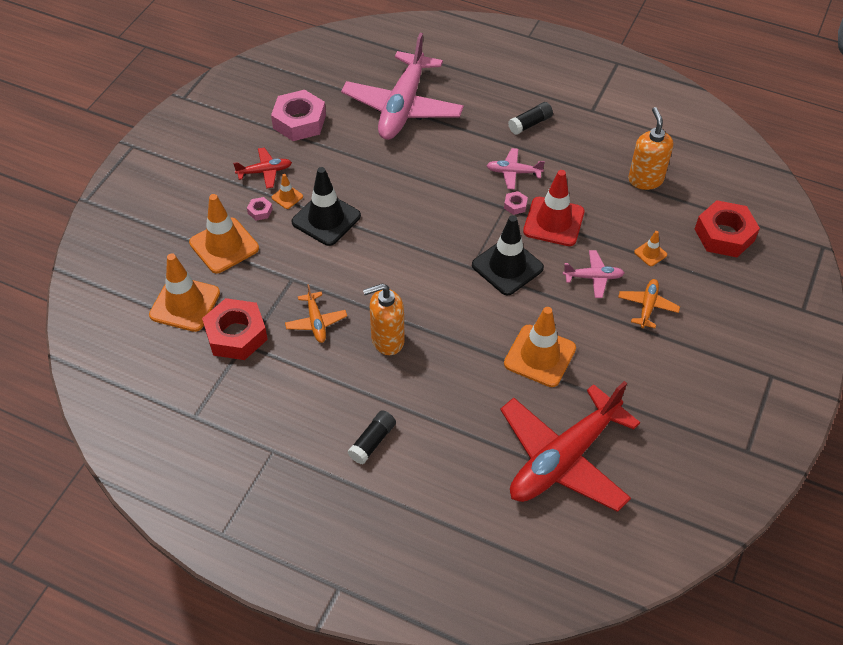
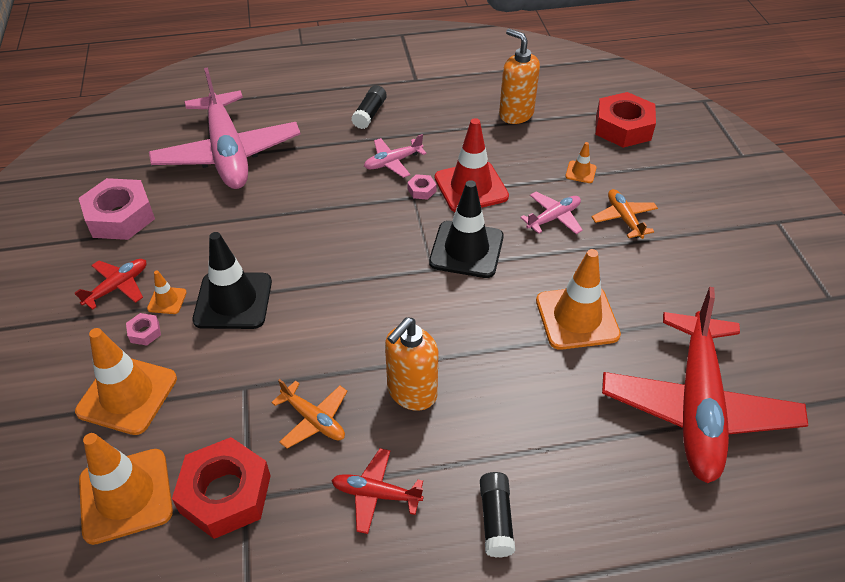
camera: 35 degrees left, 5 degrees down
none -> red plane [331,448,424,534]

